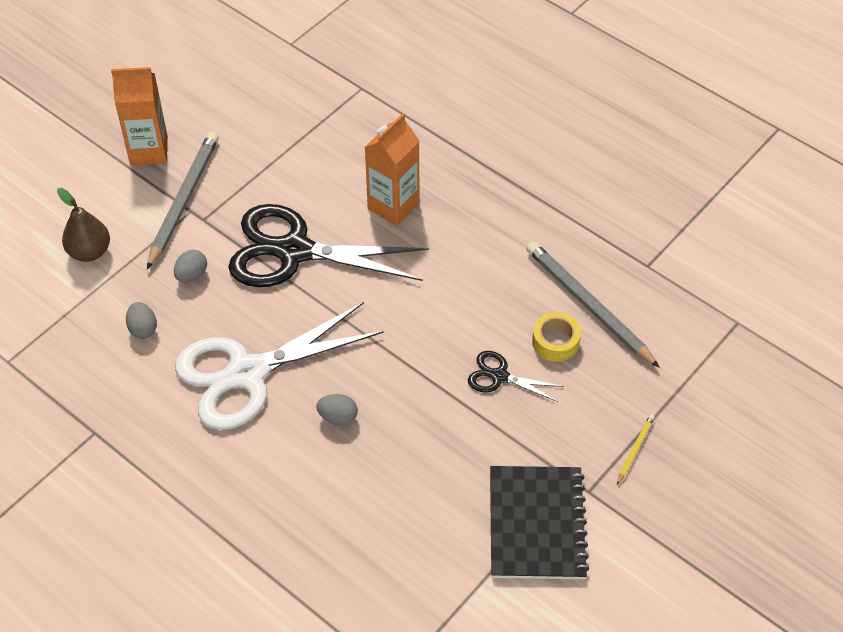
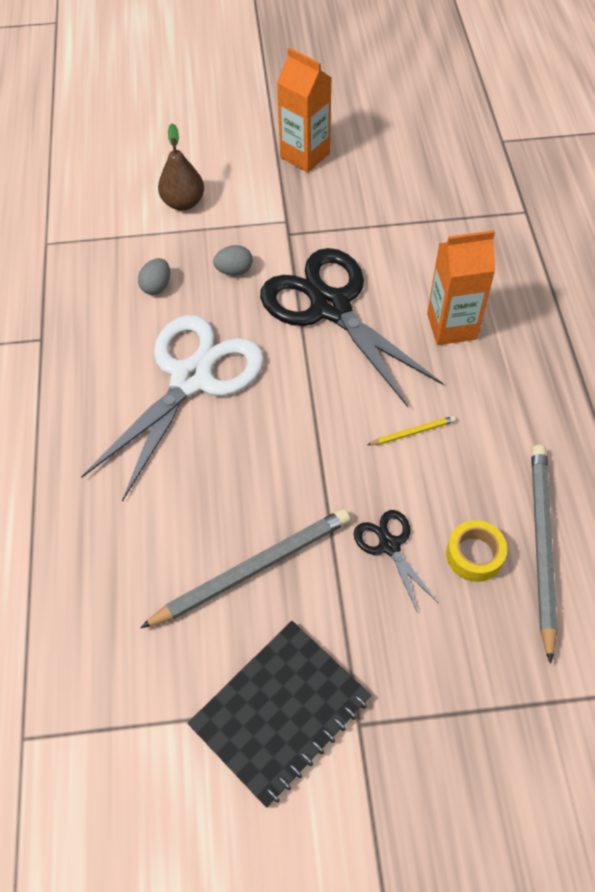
camera: 45 degrees right, 5 degrees up
grey pencil [147,132,219,269] -> grey pencil moved to [140,509,351,628]
white scissors [175,302,383,430] -> white scissors turned 105 degrees clockwise [81,315,264,502]
grey egg [316,394,358,426] -> none
yellow pencil [617,414,655,485] -> yellow pencil moved to [367,416,456,445]

